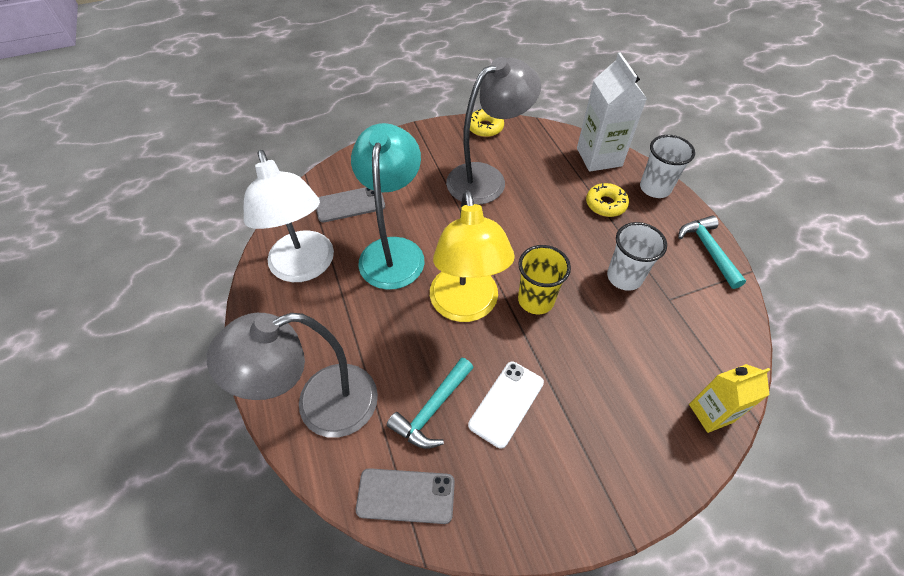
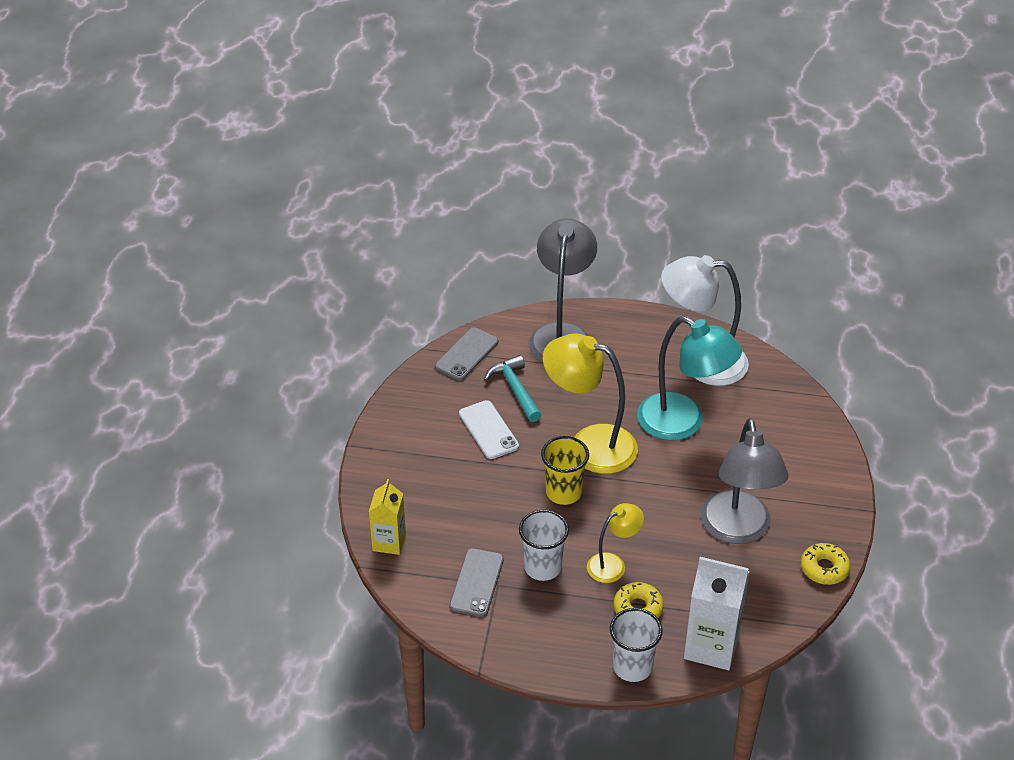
camera: 120 degrees right, 10 degrees down
grey phone [316,187,385,222] -> grey phone moved to [449,548,504,617]
turquoise hammer [678,216,746,289] -> none
none -> yellow lamp [587,503,644,583]

